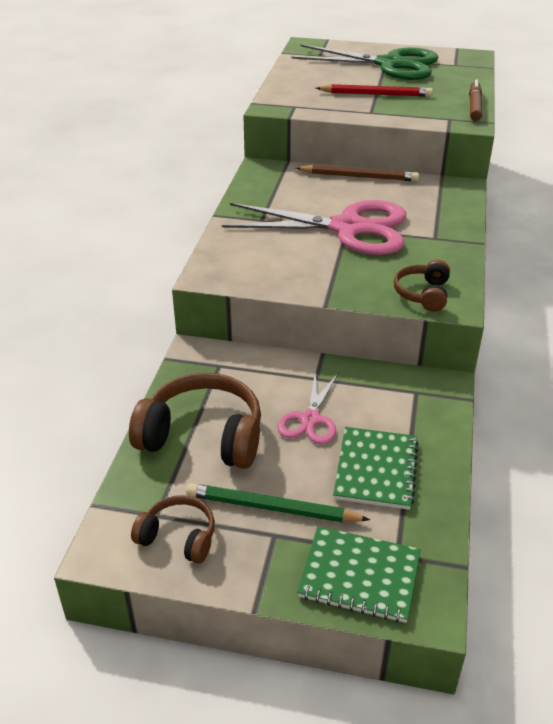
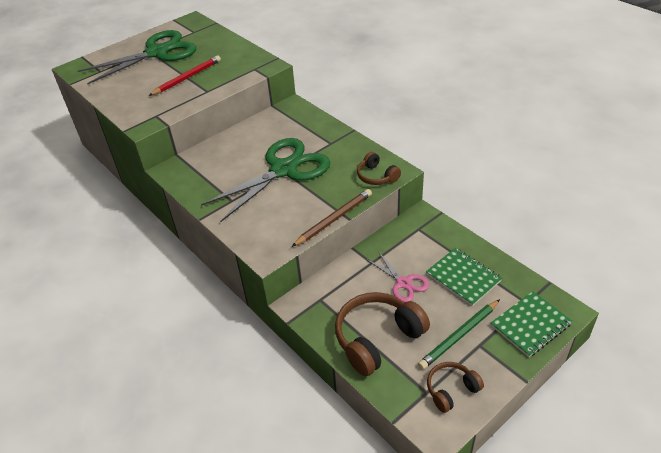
camera: 50 degrees left, 5 degrees up
pink scissors [222,200,406,255] -> green scissors [201,138,330,222]
brown pencil [296,165,419,182] -> brown pencil moved to [292,189,372,247]
brown marker [469,80,482,121] -> none

